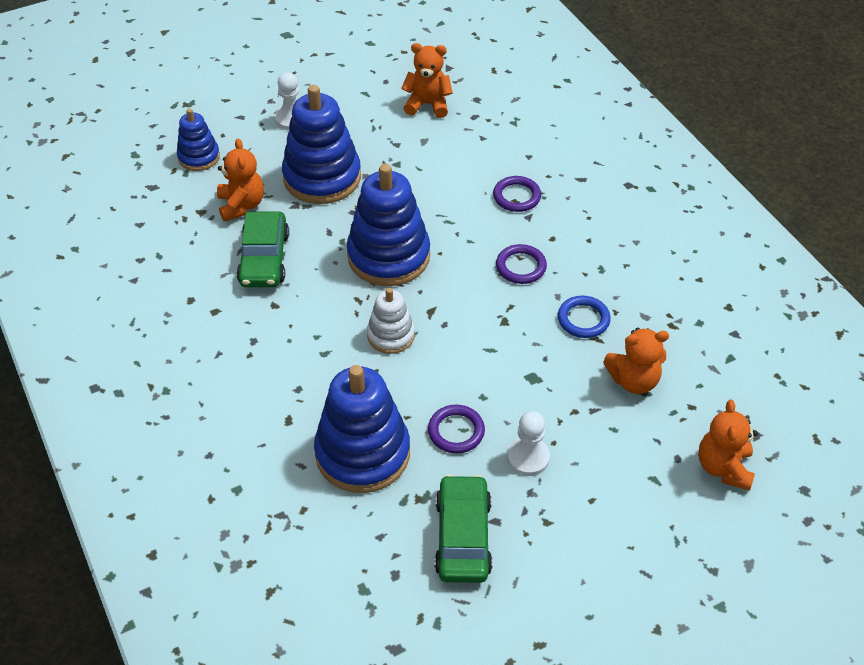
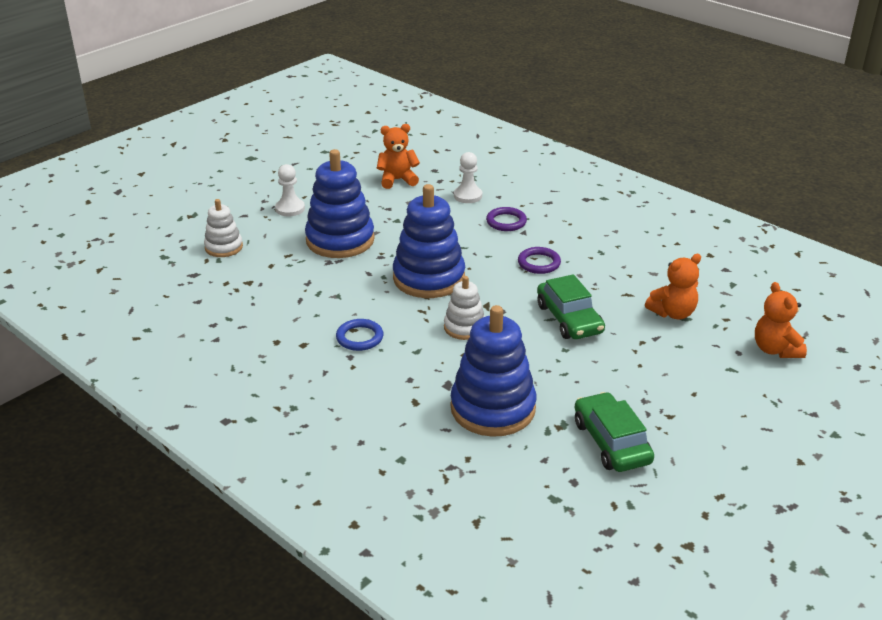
camera: 20 degrees left, 15 degrees down
blue stacking toy [177,108,220,171] -> white stacking toy [204,199,243,257]
orange teddy bear [217,138,264,222] -> none
green car [236,211,289,287] -> green car moved to [537,274,605,339]
purple ring [428,405,485,453] -> none
white pawn [507,411,550,476] -> white pawn moved to [454,152,482,203]
blue ring [558,296,611,338] -> blue ring moved to [336,319,383,351]

